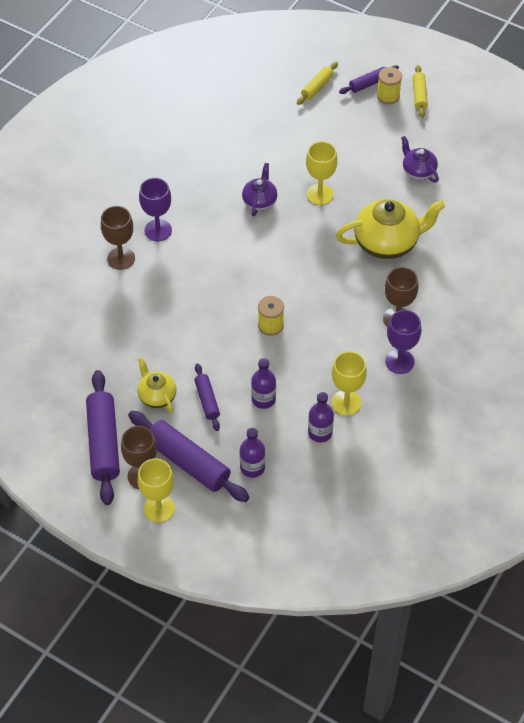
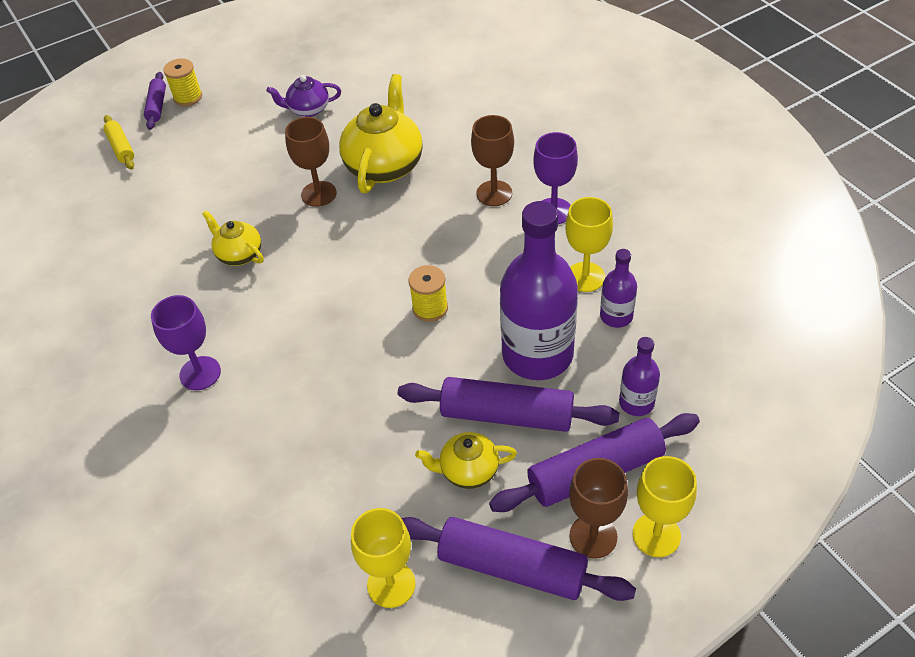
camera: 60 degrees left, 5 degrees down
brown goblet [101,206,135,270] -> brown goblet moved to [285,117,337,207]
purple rolling pin [194,364,220,431] -> purple rolling pin [398,377,619,432], size x1.87
purple teapot [242,163,277,217] -> yellow teapot [202,210,264,266]
purple bottle [251,358,276,409] -> purple bottle [500,201,578,380], size x2.11
yellow goblet [306,141,337,205] -> yellow goblet moved to [351,508,416,608]
yellow rolling pin [413,65,428,118] -> none

